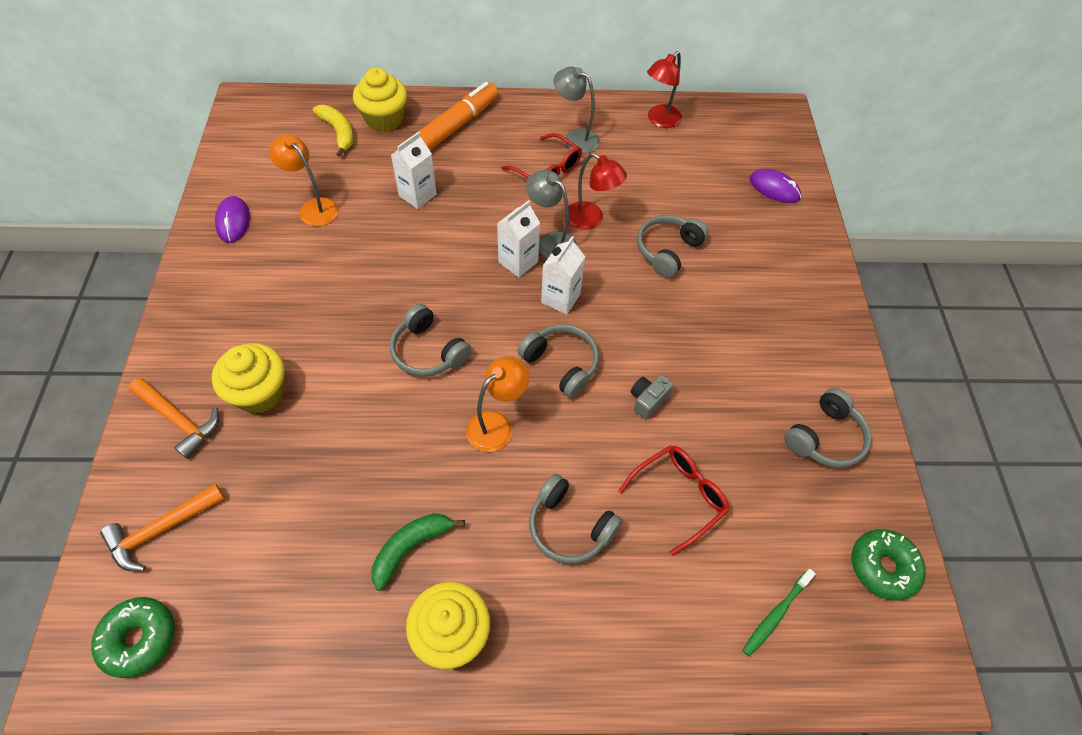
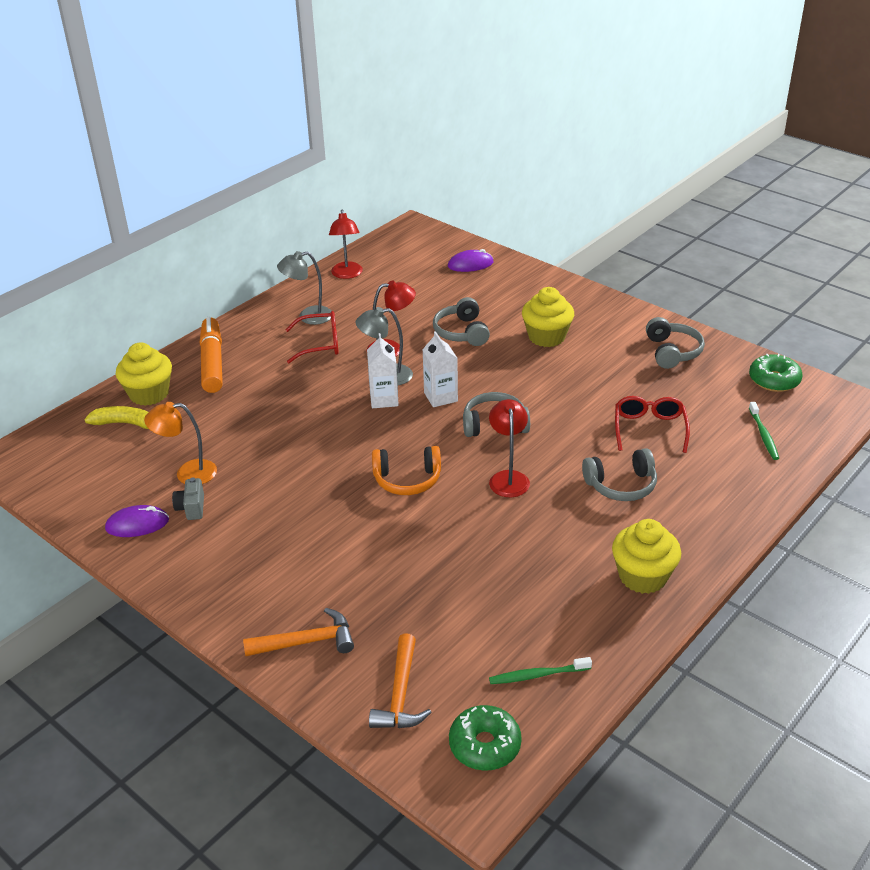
camera: 45 degrees left, 20 degrees down
yellow cupcake [212,343,284,414] -> yellow cupcake moved to [522,287,574,347]
purple mouse [215,196,250,243] -> purple mouse turned 45 degrees counterclockwise [105,505,169,537]
green banana [371,513,465,591] -> none
grey headphones [390,304,472,377] -> orange headphones [372,446,441,495]
white carton [391,132,437,209] -> none
orange lamp [466,356,529,452] -> red lamp [489,399,530,497]
grey camera [631,375,674,420] -> grey camera moved to [172,477,204,520]
none -> green toothbrush [489,657,592,684]

